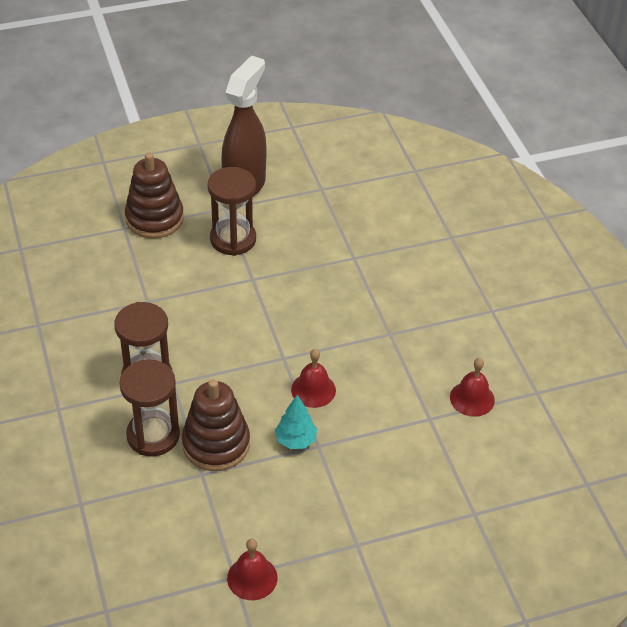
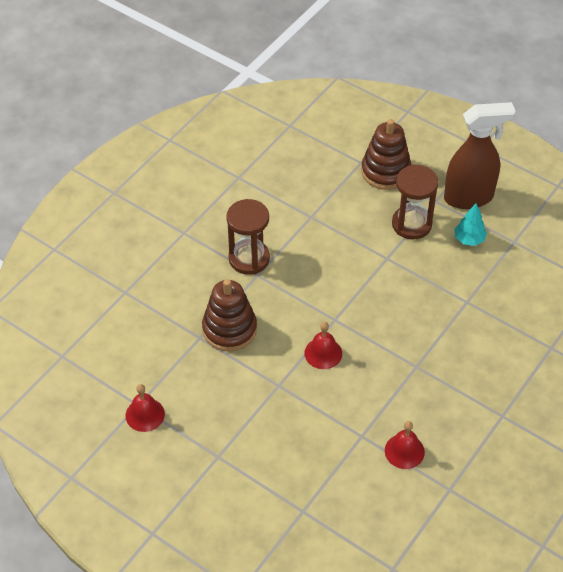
camera: 55 degrees right, 5 degrees up
brown hourglass [119,359,180,456] -> none
turquoise tree [275,395,317,449] -> turquoise tree moved to [454,203,487,246]

